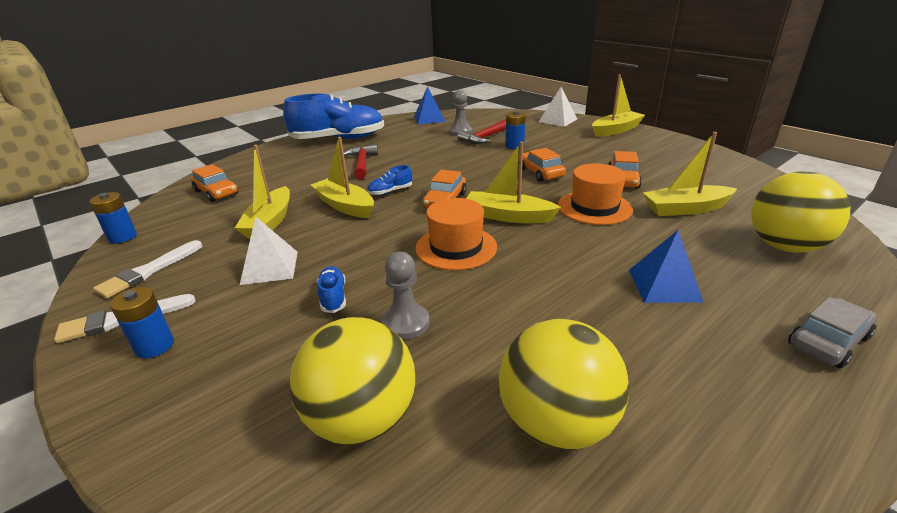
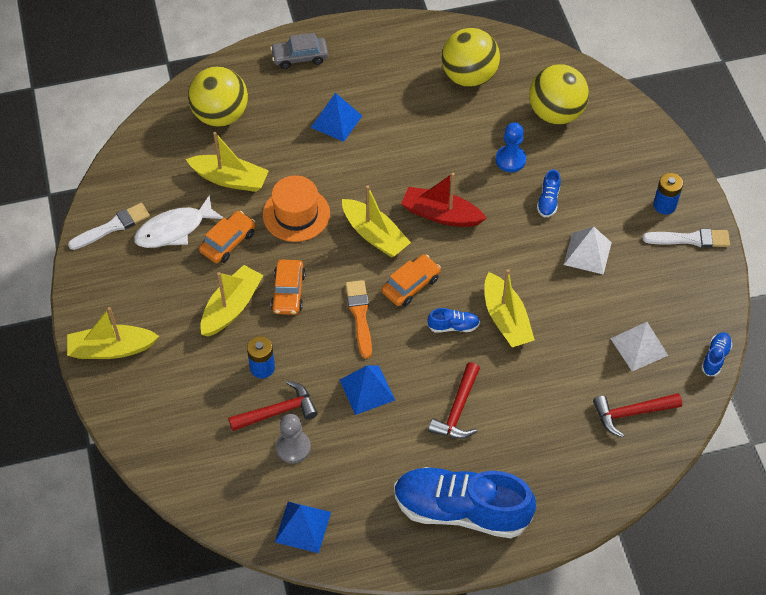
camera: 155 degrees left, 25 degrees up
blue battery [89,192,137,244] -> blue shoe [701,332,733,376]
white brush [93,240,202,298] -> white brush moved to [68,203,150,250]
orange car [191,164,238,202] -> red hammer [593,393,682,438]
yellow boat [235,145,290,239] -> yellow boat moved to [200,265,263,337]
grey pawn [382,252,430,340] -> blue pawn [495,122,526,172]
orange hat [415,198,497,270] -> red boat [401,173,487,227]
white pyramid [539,87,577,127] -> white pyramid moved to [610,322,668,371]
none -> white fish [134,195,224,248]
none -> blue pyramid [340,365,395,415]
none -> orange brush [346,280,372,359]

